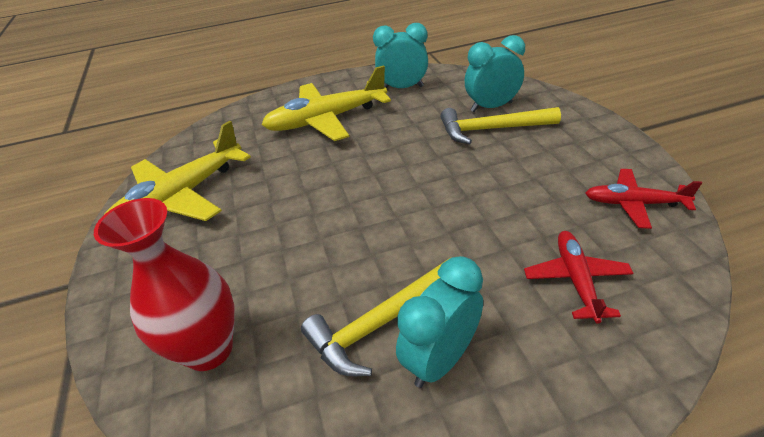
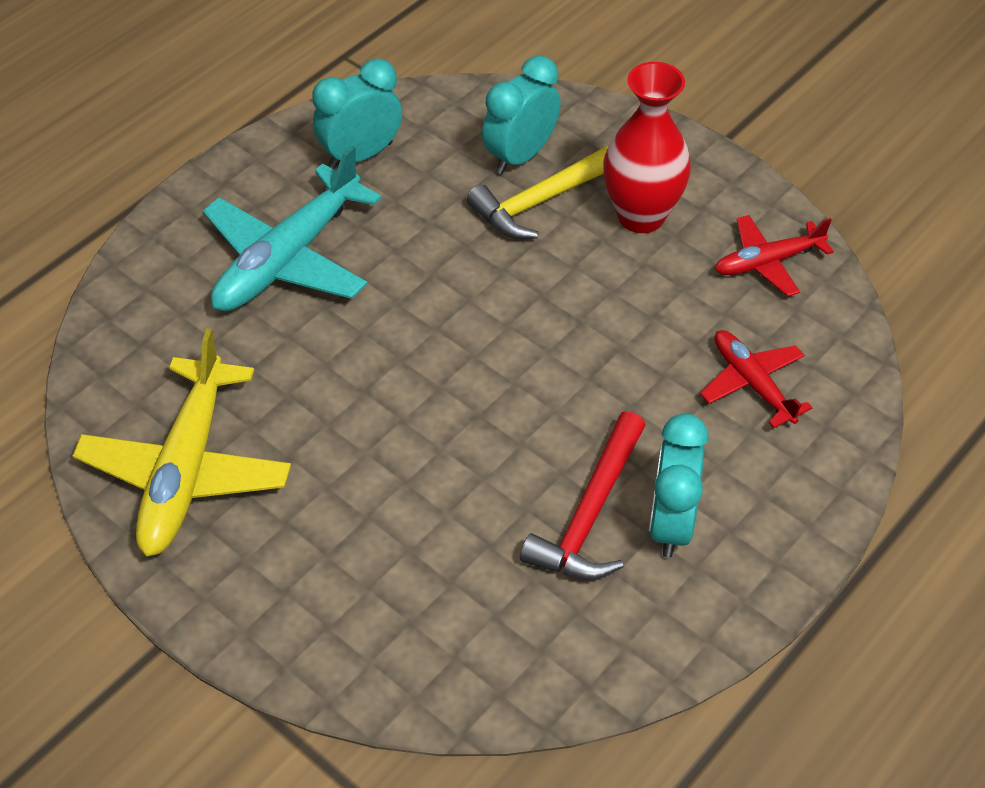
camera: 35 degrees left, 10 degrees up
red vase [94,198,234,371] -> red vase moved to [603,62,691,233]
yellow plane [261,65,391,141] -> turquoise plane [203,146,382,311]
yellow hammer [301,258,450,376] -> red hammer [520,411,646,579]

